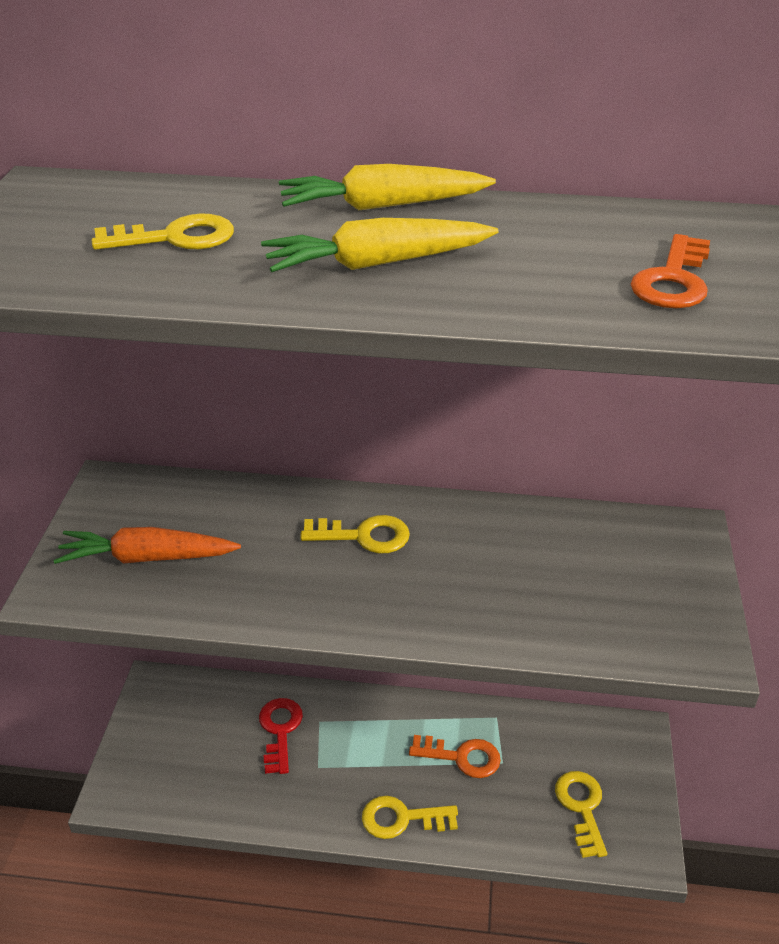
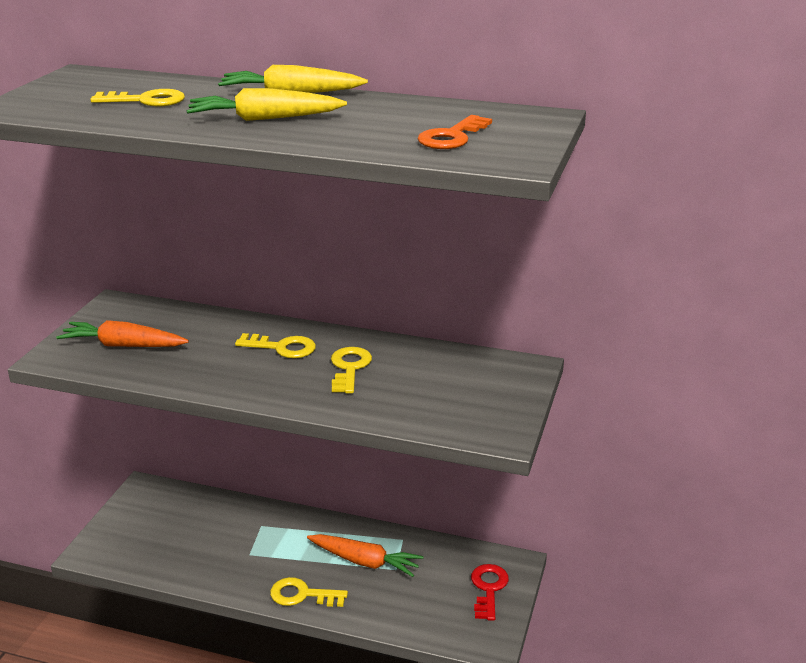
camera: 10 degrees right, 10 degrees down
red key [259,698,303,774] -> red key moved to [471,564,509,621]
orange key [409,735,501,778] -> orange carrot [307,534,423,577]
yellow key [555,771,607,858] -> yellow key moved to [331,347,372,393]

